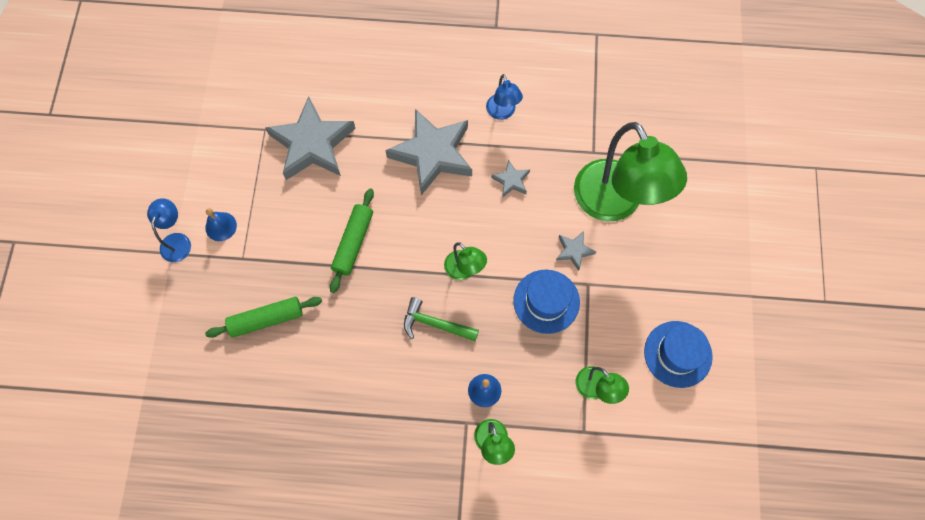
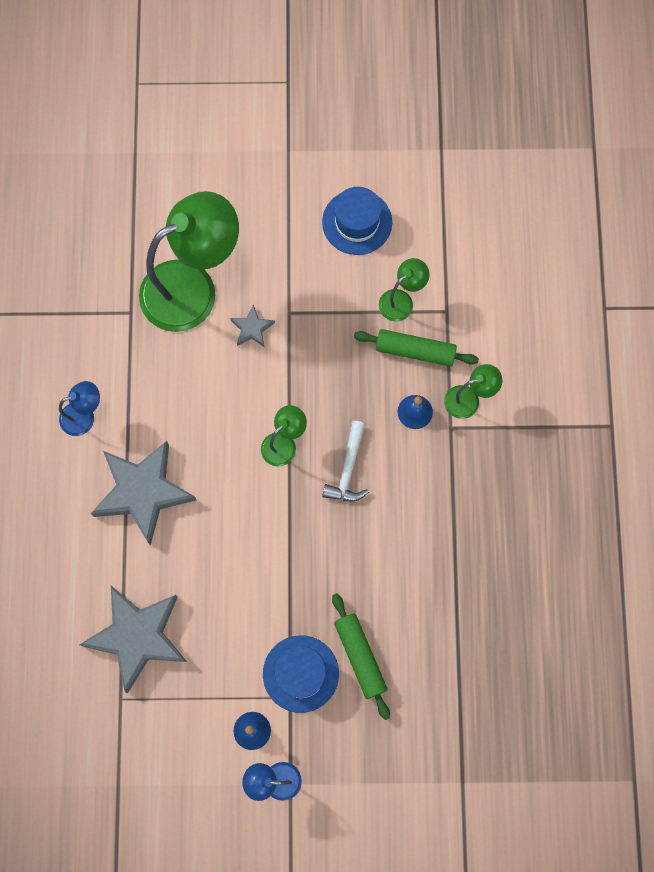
camera: 95 degrees left, 5 degrees up
green rolling pin [330,188,374,293] -> green rolling pin moved to [354,329,479,367]
green hammer [404,297,479,341] -> white hammer [322,421,369,502]
grey star [491,159,530,198] -> none
blue hat [513,270,580,334] -> blue hat moved to [263,635,339,713]

